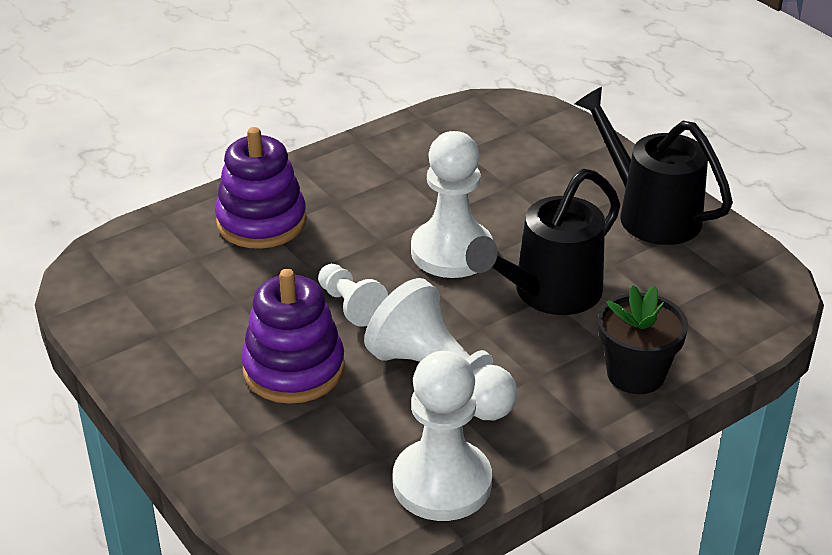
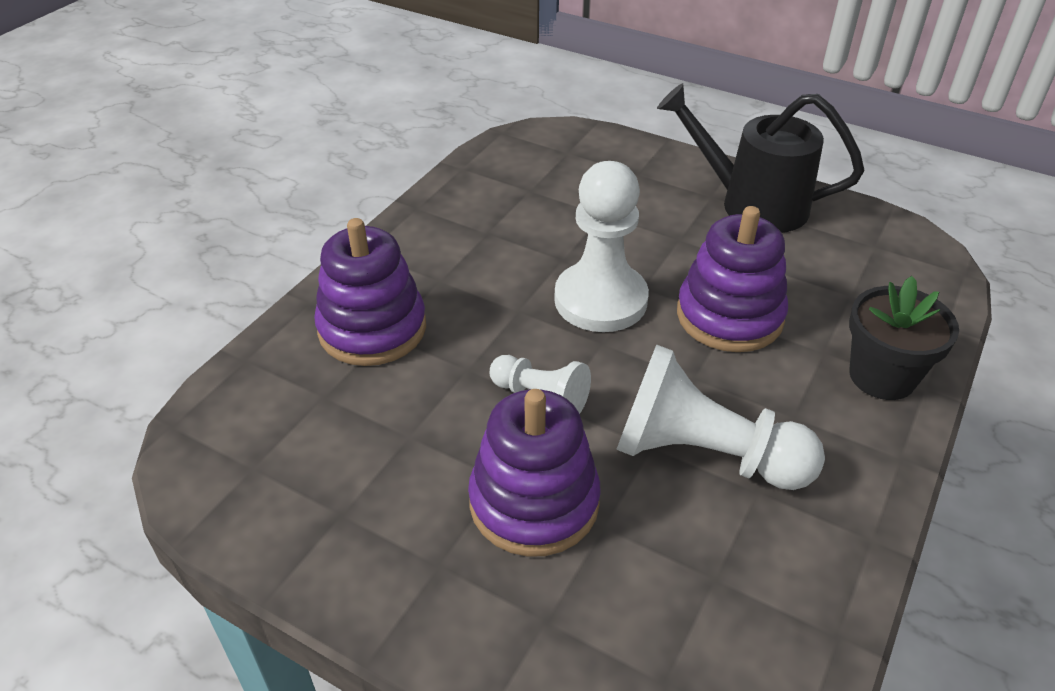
camera: 25 degrees left, 5 degrees up
white pawn [393,351,492,521] -> none
black watering can [466,169,620,315] -> purple stacking toy [677,206,788,352]

